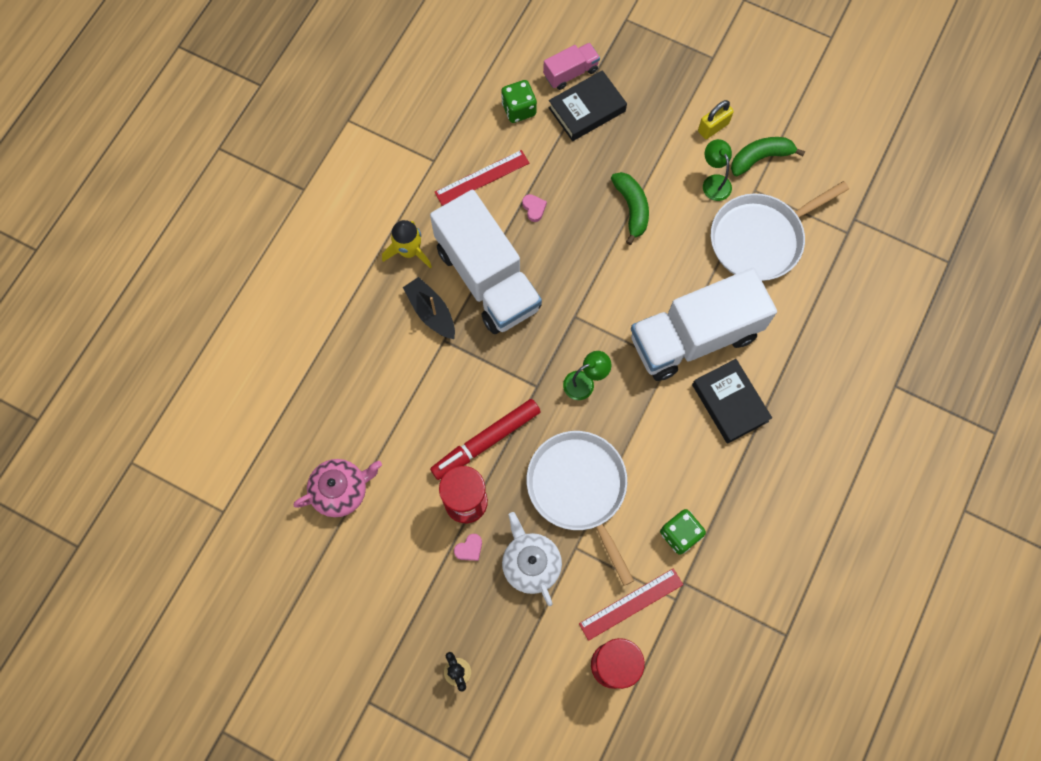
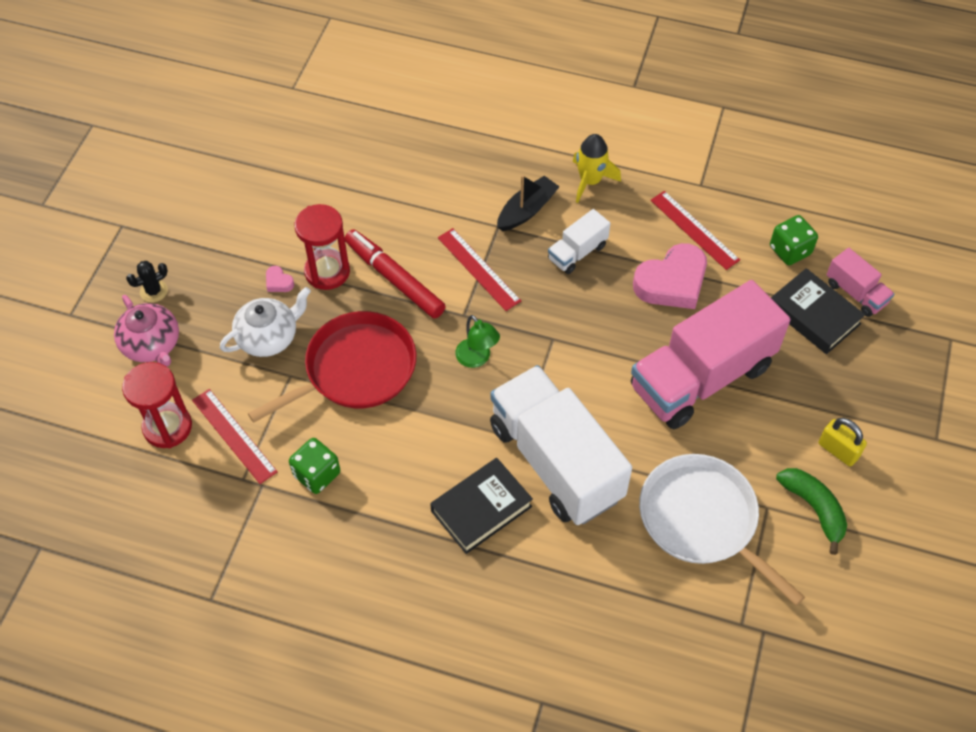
camera: 80 degrees right, 15 degrees down
pink teapot [293,459,382,517] -> pink teapot moved to [114,295,179,367]
white truck [430,190,542,334] -> white truck [548,209,610,274], size x0.45
pink heart [522,194,547,222] -> pink heart [633,243,707,309], size x2.45
white pan [527,431,634,586] -> red pan [248,311,416,423]
green banana [611,172,649,245] -> pink truck [631,280,790,430]
green lamp [703,139,732,201] -> none
none -> red ruler [438,228,521,311]

